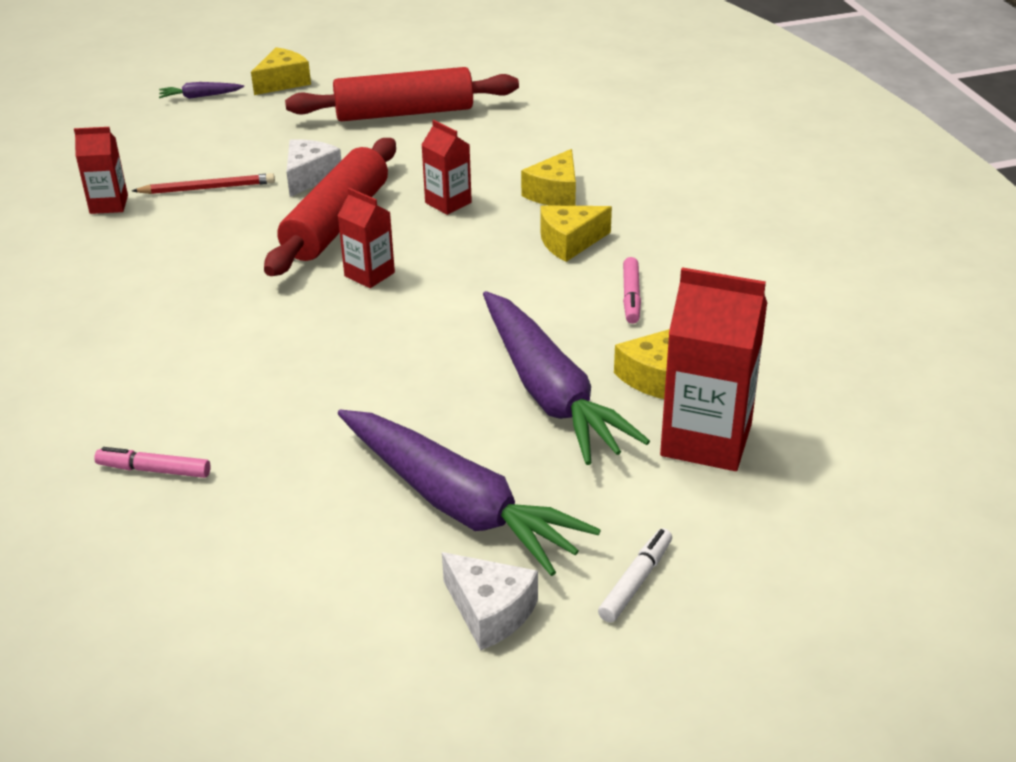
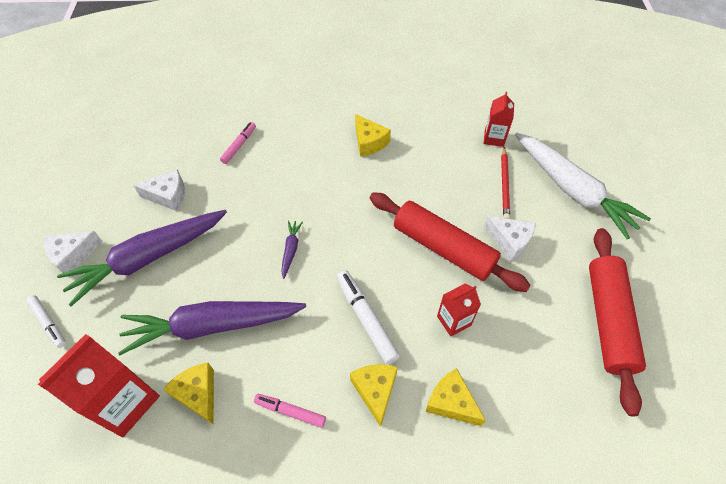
camera: 105 degrees right, 20 degrees up
purple carrot [159,82,244,99] -> purple carrot moved to [281,220,303,279]
yellow cheese [251,47,311,95] -> yellow cheese moved to [355,114,391,157]
red carton [338,188,395,288] -> none
none -> white cheese [133,169,185,211]
none -> white marker [336,270,400,364]
none -> white carrot [515,132,651,239]

